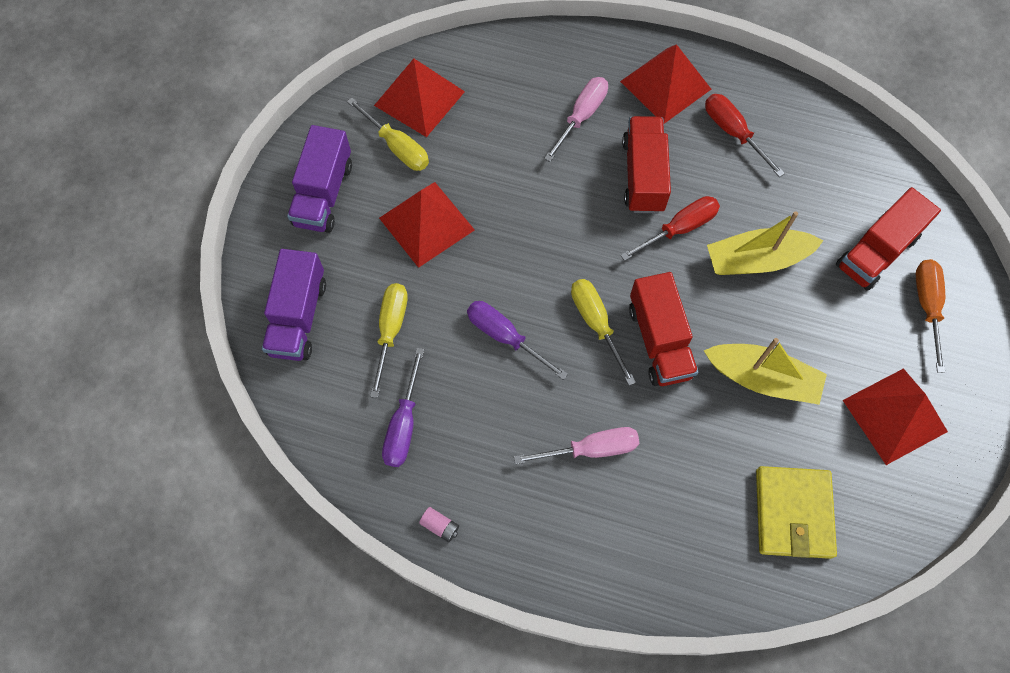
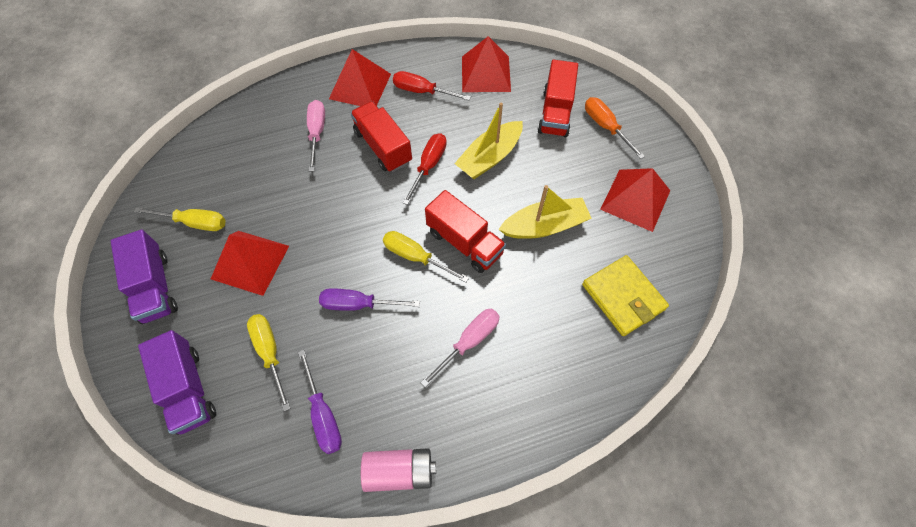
camera: 35 degrees left, 5 degrees down
red pyramid [374,59,465,137] -> red pyramid moved to [462,36,511,92]
pink battery [419,507,459,542] -> pink battery [361,448,436,492], size x2.10

